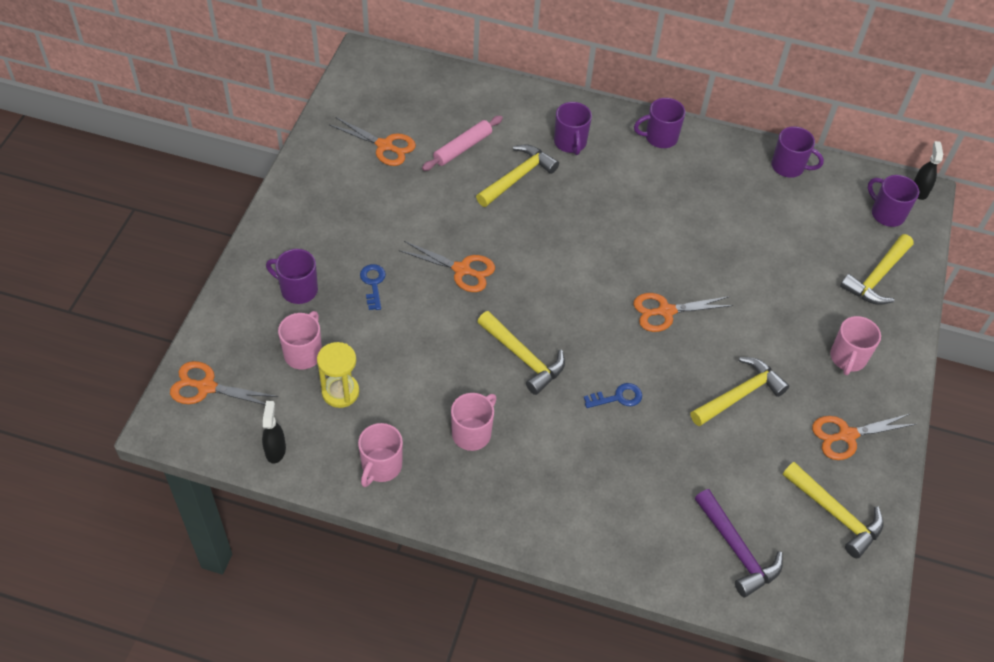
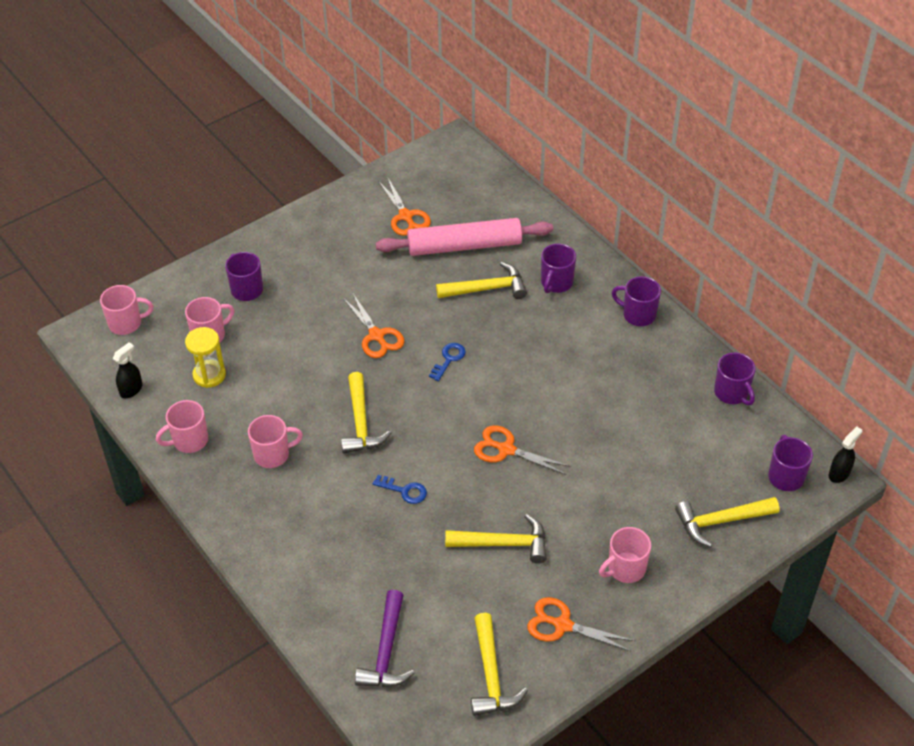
camera: 40 degrees right, 5 degrees down
orange scissors [170,361,278,405] -> pink mug [100,285,153,335]
blue key [360,264,386,310] -> blue key moved to [429,343,466,381]
pink rolling pin [422,116,503,171] -> pink rolling pin [376,218,553,256], size x1.76

